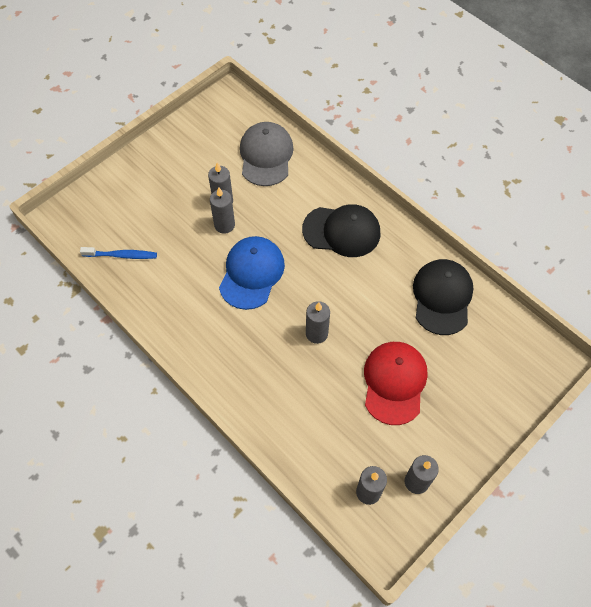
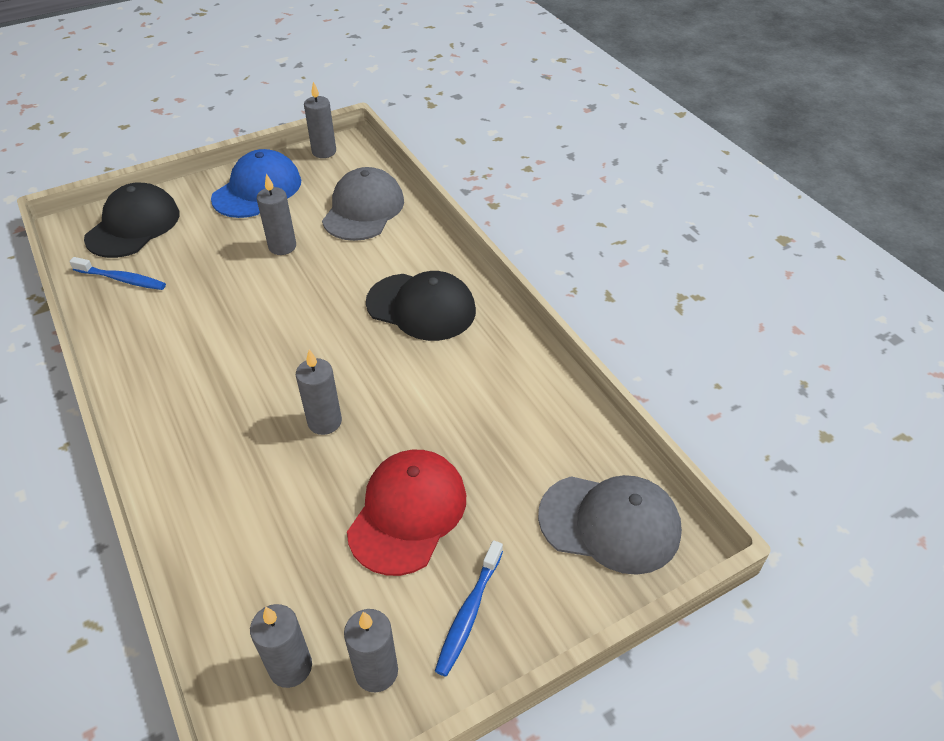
camera: 15 degrees right, 15 degrees down
grey candle [210,187,235,234] -> grey candle moved to [304,82,336,158]
blue cap [219,236,285,310] -> blue cap moved to [211,149,301,218]
black cap [413,259,474,335] -> black cap moved to [84,183,180,258]
none -> blue toothbrush [435,540,503,677]
none -> grey cap [538,475,682,575]

